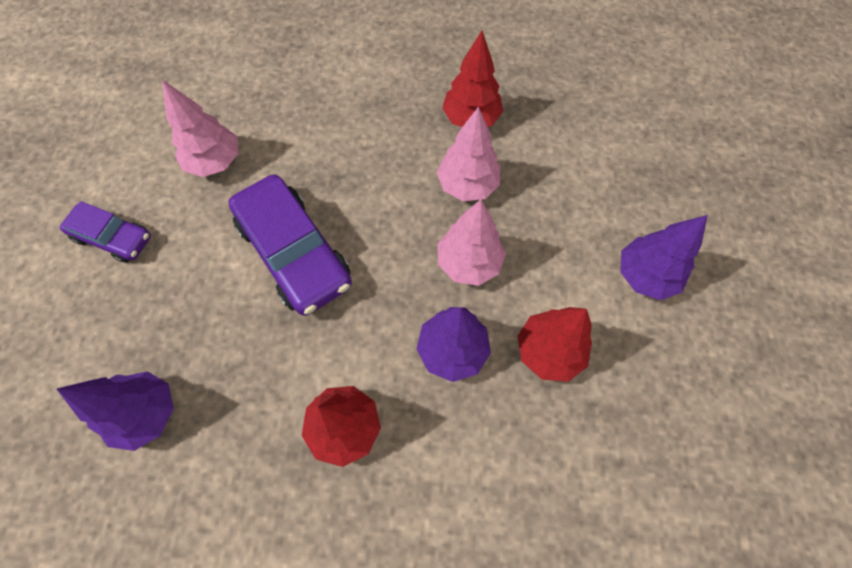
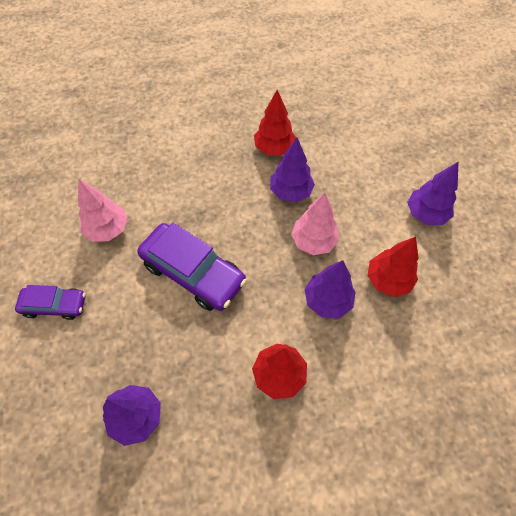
camera: 20 degrees left, 5 degrees down
pink tree [437,106,500,201] -> purple tree [270,138,315,203]

